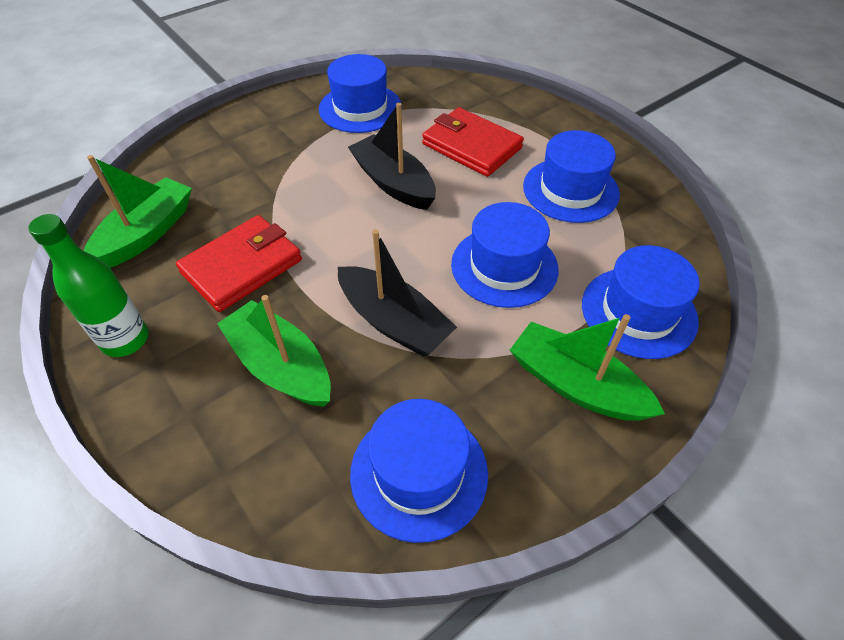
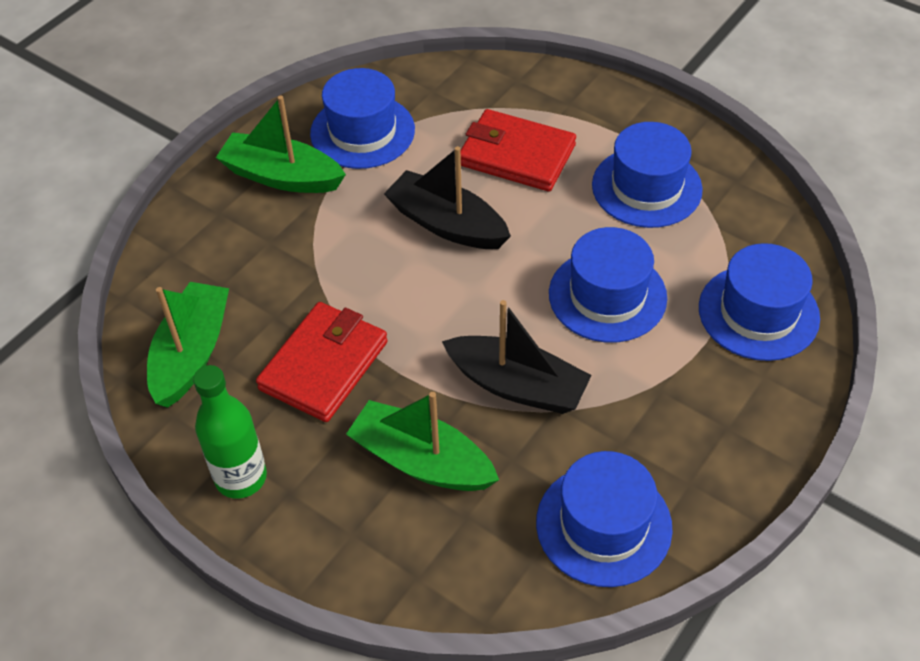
camera: 15 degrees left, 0 degrees up
green boat [510,314,665,421] -> green boat moved to [216,96,346,193]

